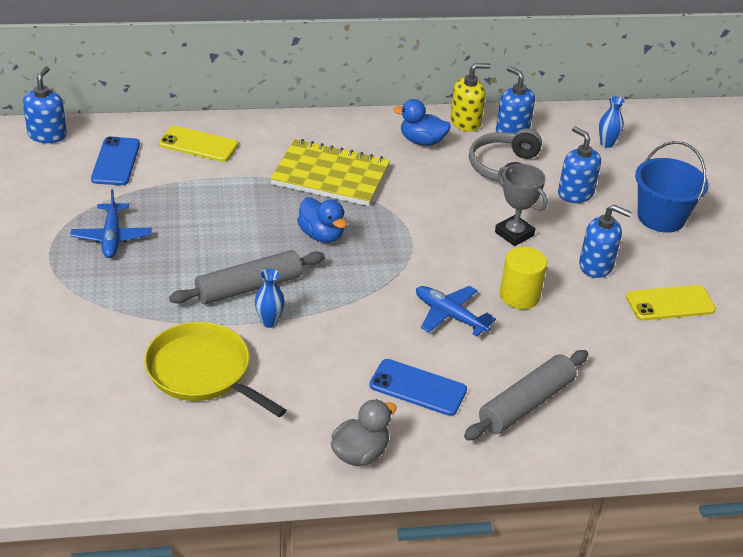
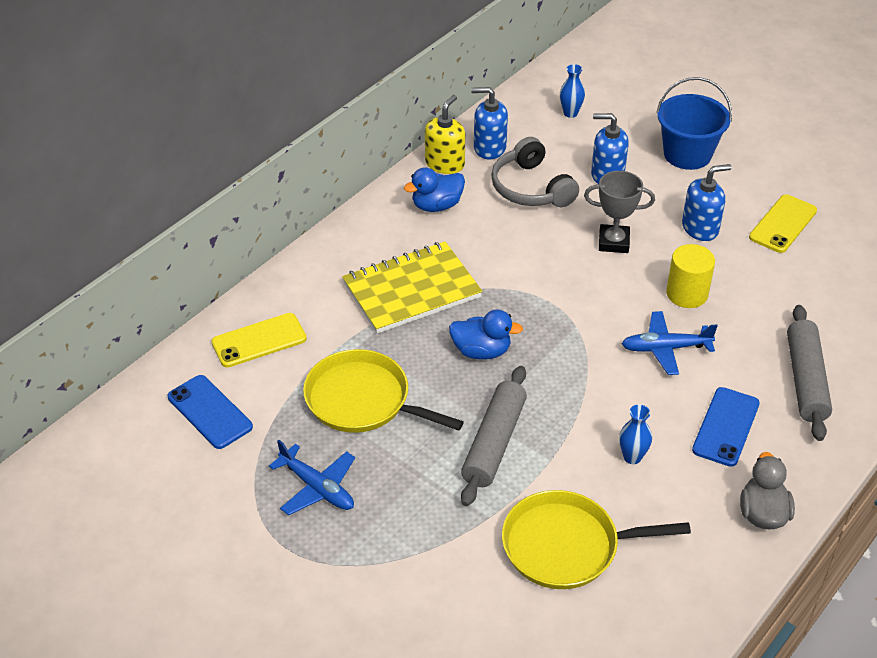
camera: 40 degrees left, 5 degrees up
blue soap dispenser [23,66,67,143] -> none
blue vase [255,269,285,328] -> blue vase moved to [619,405,652,464]
blue phone [369,359,467,416] -> blue phone turned 45 degrees counterclockwise [692,387,760,467]
none -> yellow pan [303,349,464,433]

